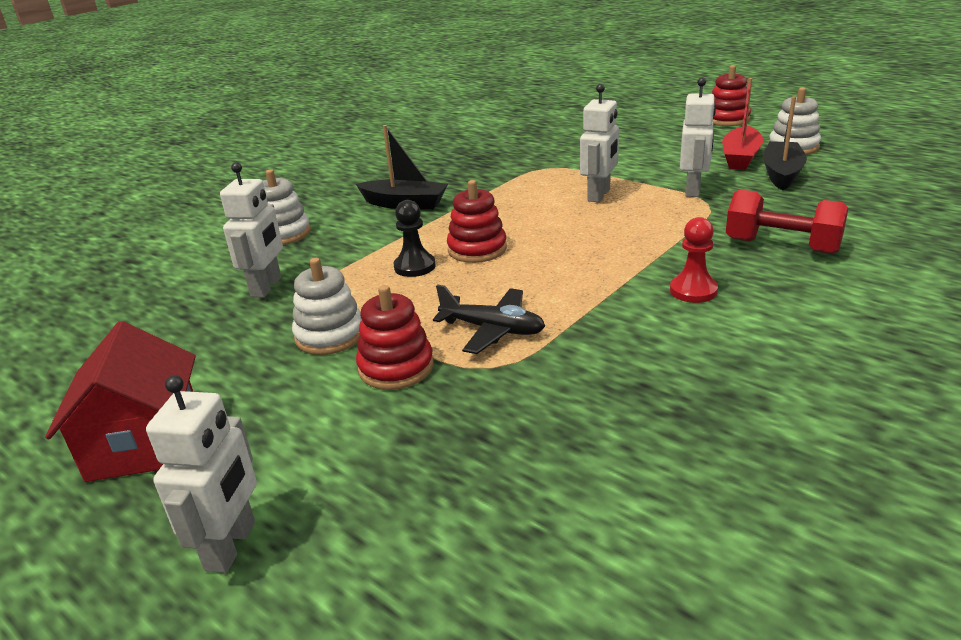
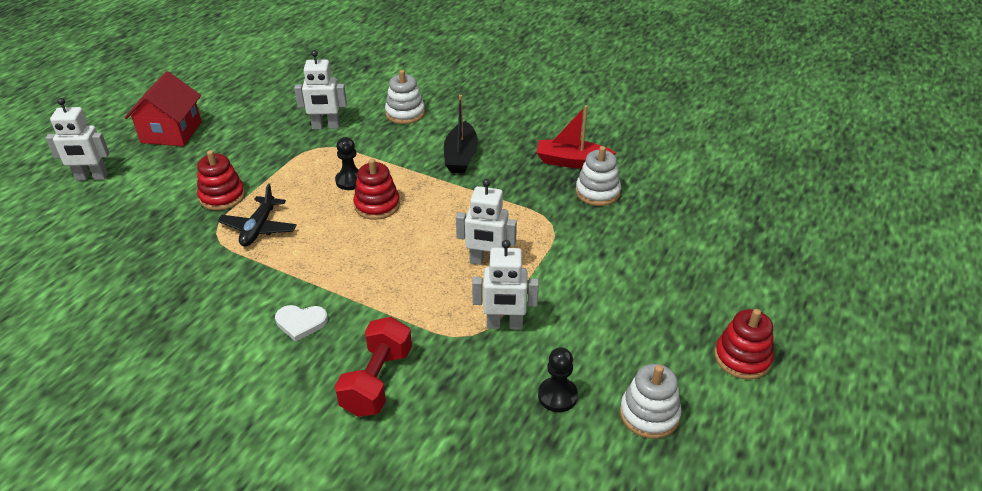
camera: 75 degrees right, 10 degrees up
red house [45,321,196,482] -> red house turned 60 degrees counterclockwise [124,71,201,146]
white stacking toy [292,258,362,355] -> white stacking toy moved to [576,146,621,206]
red pawn [670,217,718,303] -> white heart [275,305,328,342]
red boat [722,78,764,170] -> red boat moved to [537,105,616,168]
black boat [763,96,807,190] -> black pawn [538,347,578,412]

